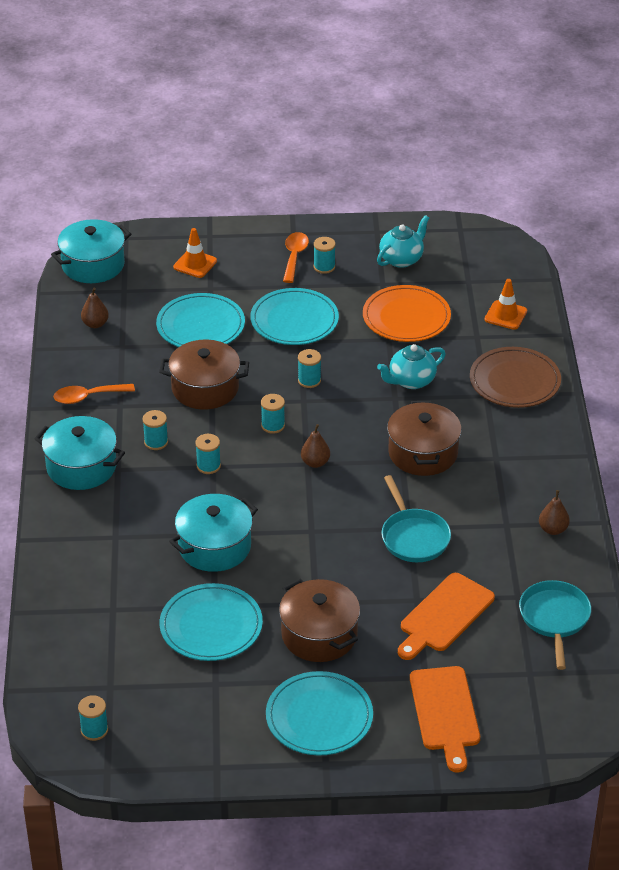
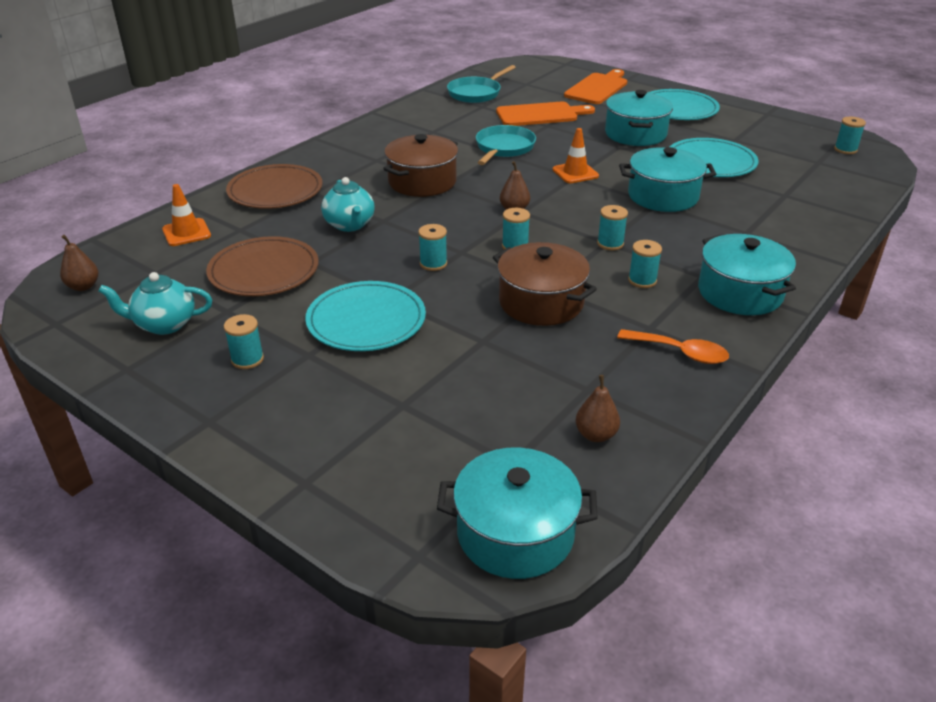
camera: 140 degrees left, 5 degrees down
turquoise plate [156,293,245,347] -> none
orange traffic cone [173,228,217,278] -> orange traffic cone moved to [553,128,599,183]
brown pot [279,579,360,662] -> turquoise pot [605,90,673,146]
orange spoon [283,232,309,283] -> none
orange plate [363,285,451,342] -> brown plate [206,236,319,296]
turquoise teapot [377,344,446,389] -> turquoise teapot turned 60 degrees clockwise [321,177,375,232]
brown pear [539,490,570,535] -> brown pear moved to [60,235,99,291]

